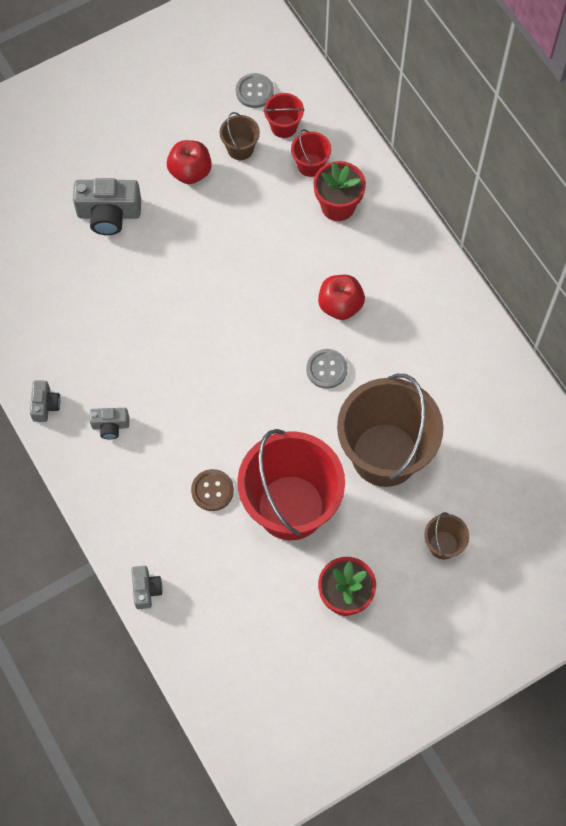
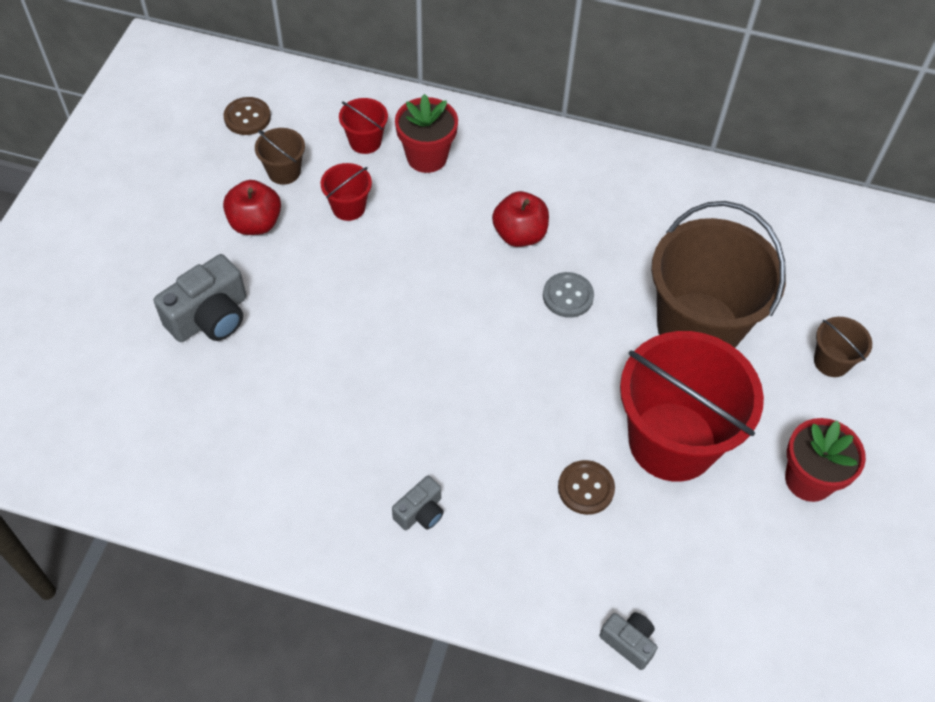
camera: 45 degrees left, 10 degrees down
grey camera [30,380,60,422] -> none
grey button [236,73,274,108] -> brown button [223,97,271,135]
red bucket [263,93,305,138] -> red bucket moved to [321,163,372,221]

